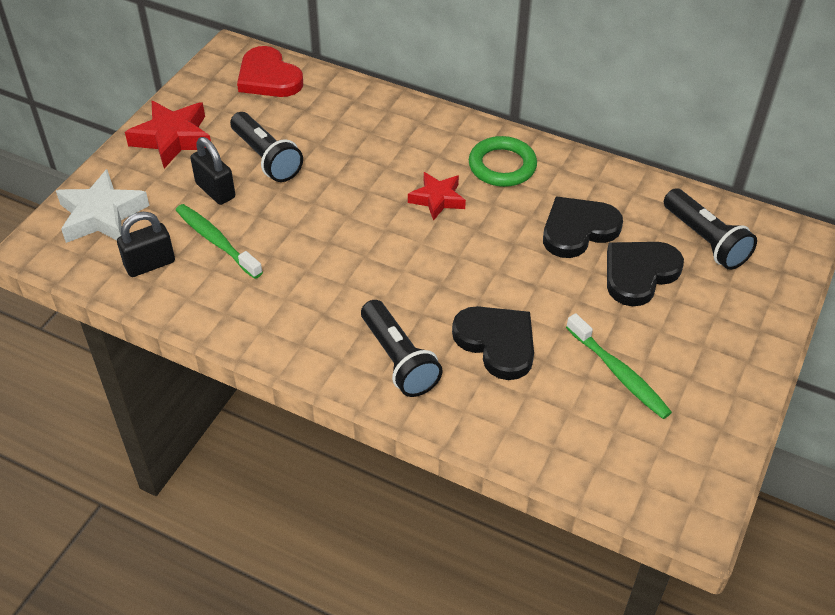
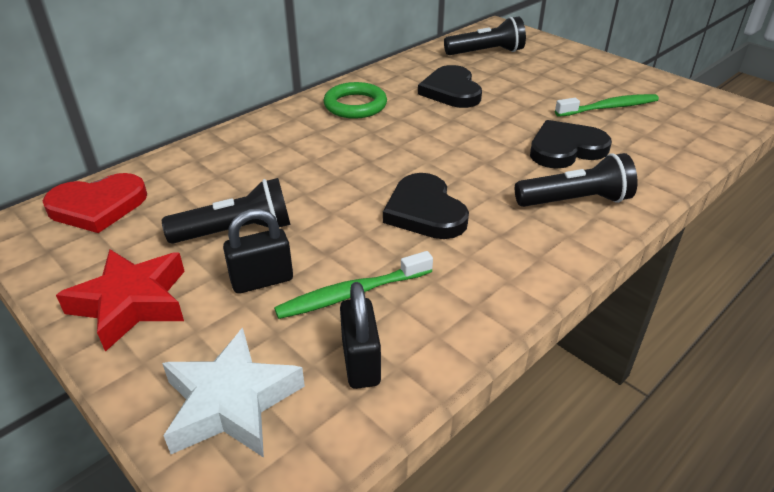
camera: 70 degrees left, 10 degrees down
red star [408,172,466,221] -> none
black heart [607,242,684,306] -> black heart moved to [383,173,469,239]

